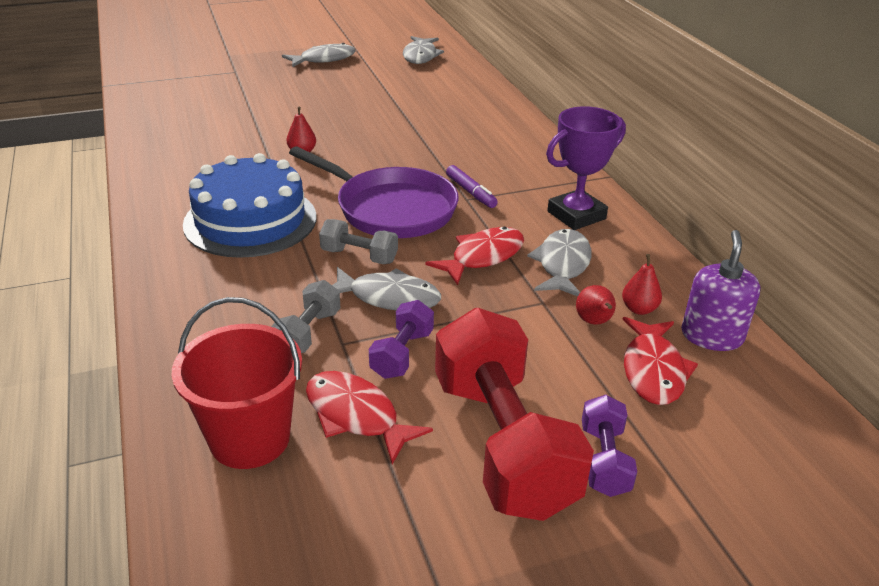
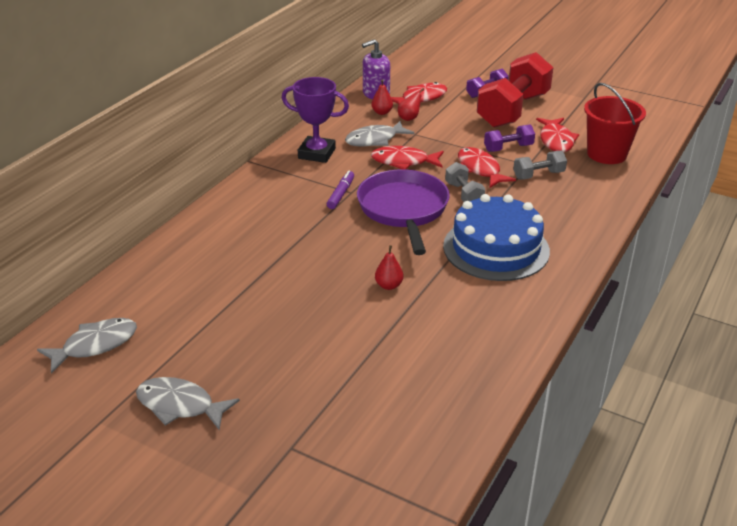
camera: 130 degrees left, 0 degrees up
grey fish [332,267,441,310] -> red fish [458,147,516,188]

